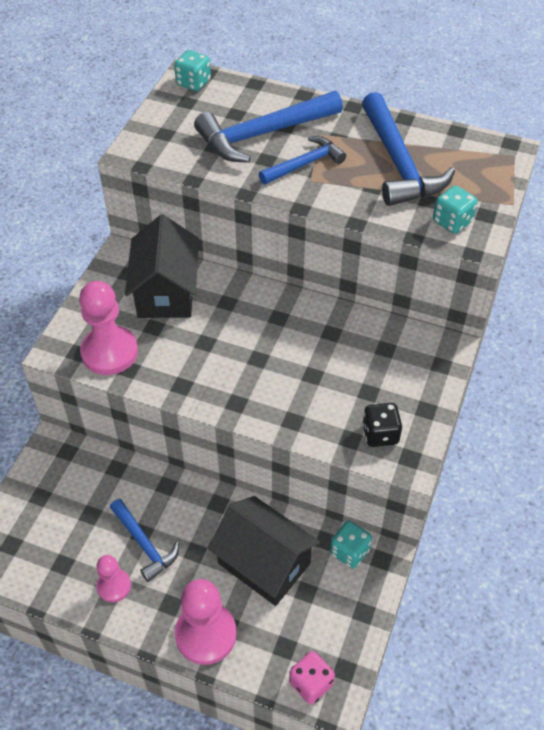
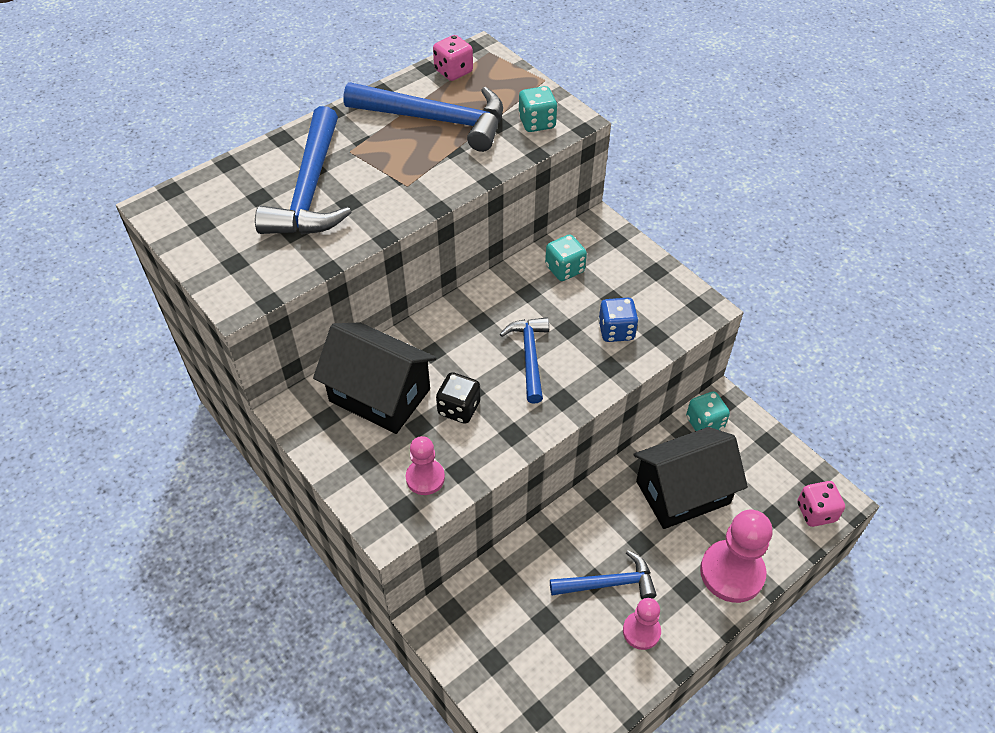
camera: 60 degrees left, 0 degrees up
pink pawn [79,281,138,375] -> pink pawn [406,436,445,495], size x0.57
turquoise dice [174,50,211,91] -> turquoise dice moved to [545,234,587,281]
blue hammer [259,136,346,184] -> blue hammer moved to [500,317,549,403]
black dice [362,403,402,447] -> black dice moved to [436,372,480,424]
none -> pink dice [433,35,473,81]
none -> blue dice [598,298,639,342]

